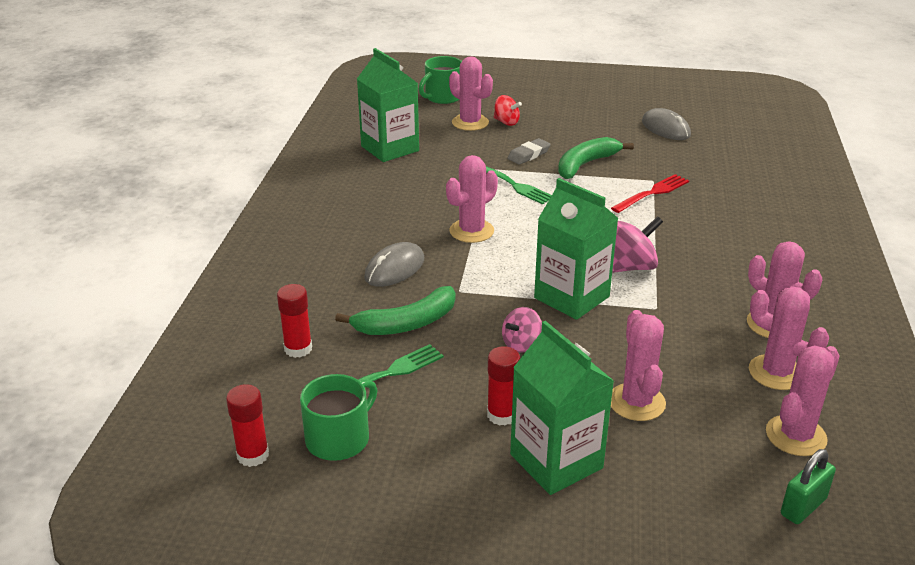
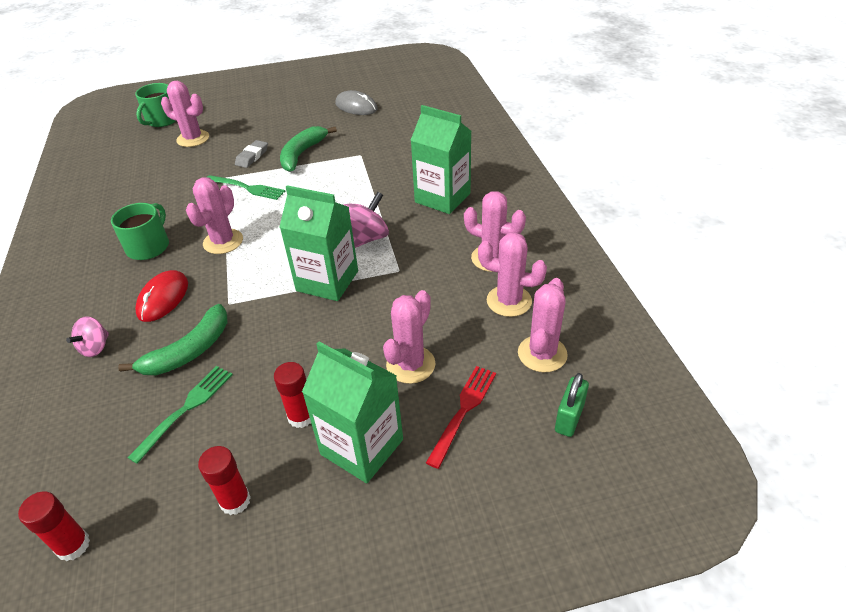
camera: 20 degrees left, 10 degrees up
red glue stick [277,284,312,358] -> red glue stick moved to [198,446,251,515]
green mug [300,374,377,461] -> green mug moved to [111,203,169,260]
green carton [357,48,419,162] -> green carton moved to [411,105,471,214]
grey mouse [364,242,424,287] -> red mouse [135,270,188,322]
red spinning top [494,95,522,126] -> none
pink spinning top [502,307,542,353] -> pink spinning top moved to [66,316,109,357]
red fork [611,174,689,213] -> red fork moved to [426,366,496,469]
pink cactus [611,310,666,421] -> pink cactus turned 60 degrees clockwise [383,290,436,384]

